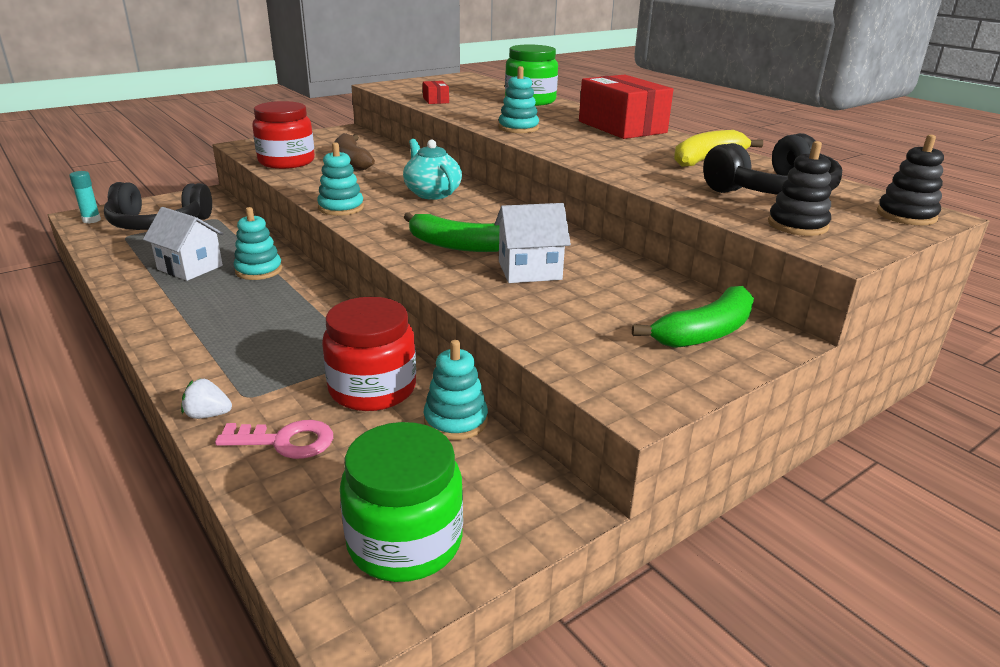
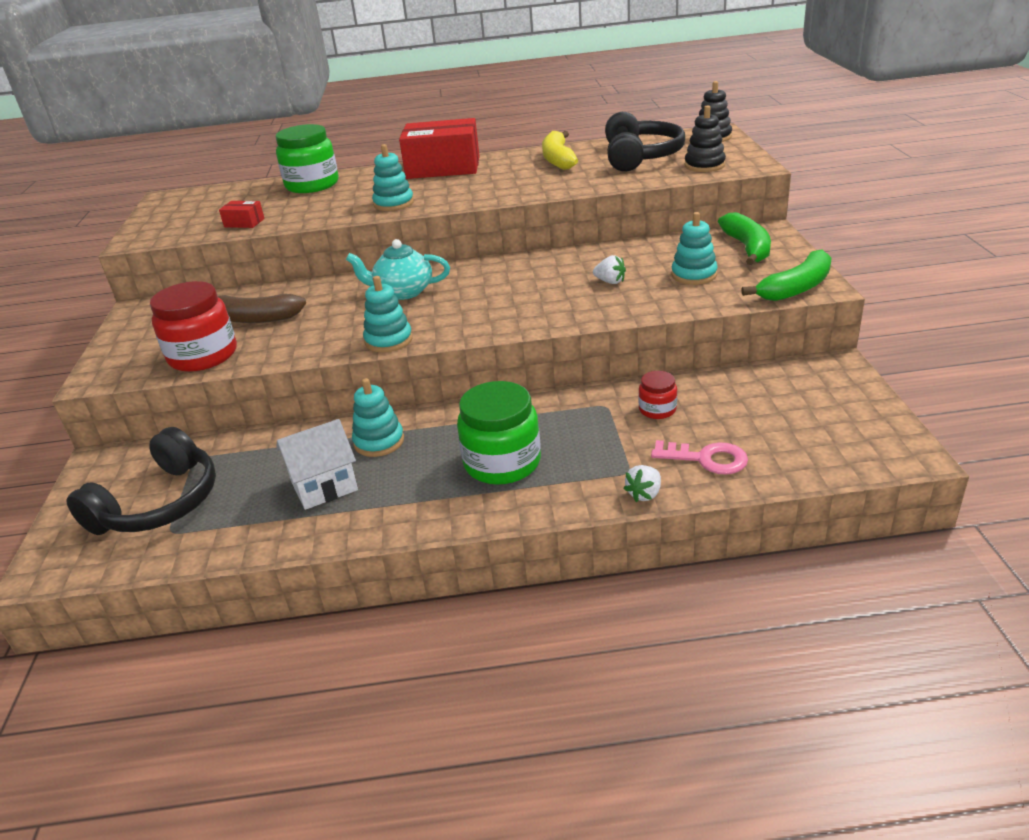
camera: 55 degrees left, 5 degrees up
turquoise glue stick [69,171,101,223] -> none
pink key [215,420,333,459] -> pink key turned 75 degrees clockwise [651,440,748,475]
red jar [322,297,416,411] -> red jar [638,371,677,419], size x0.51
green jar [340,422,463,582] -> green jar moved to [457,381,541,485]
green banana [404,213,500,252] -> green banana moved to [741,250,832,301]
turquoise stacking toy [424,340,488,440] -> turquoise stacking toy moved to [671,212,718,285]
white house [495,203,571,283] -> white strawberry [593,255,626,284]

